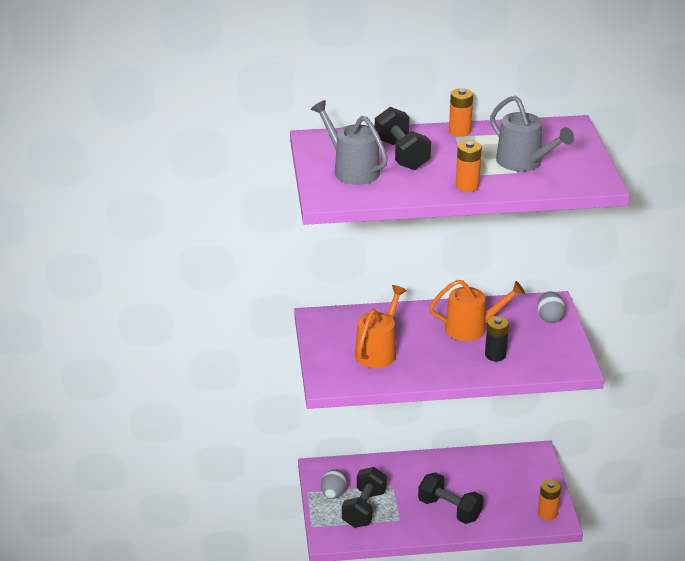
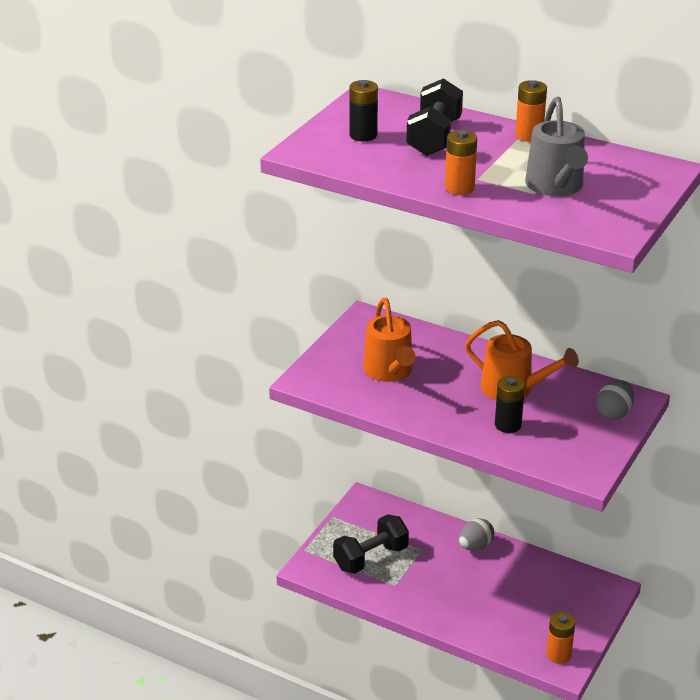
camera: 35 degrees right, 0 degrees up
grey watering can [311,100,388,185] -> black battery [349,80,378,141]
grey egg [321,470,347,499] -> grey egg moved to [459,518,494,551]
orange watering can [355,285,407,368] -> orange watering can turned 105 degrees clockwise [363,298,416,382]
black dumbbell [418,472,483,524] -> none

